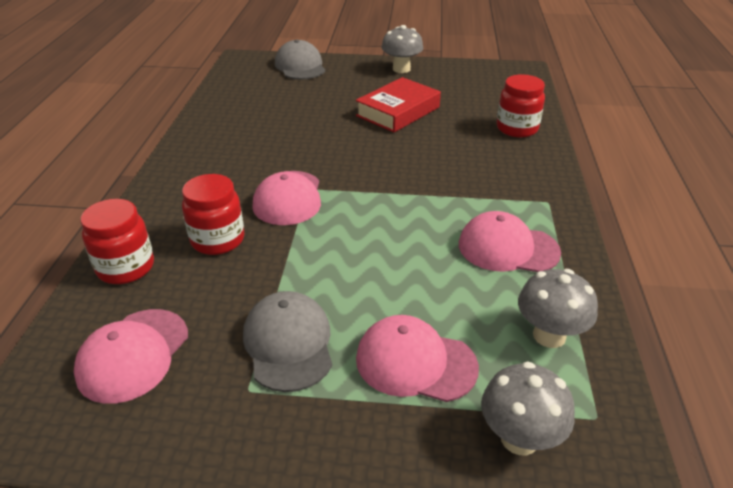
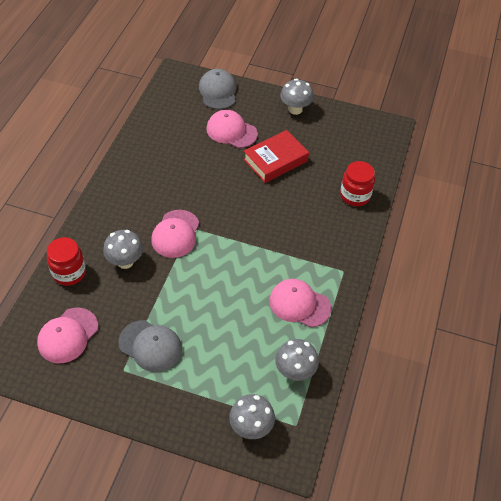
camera: 10 degrees right, 15 degrees up
red jar [182,174,244,255] -> grey mushroom [103,230,143,269]
grey cap [243,291,332,392] -> grey cap turned 120 degrees clockwise [118,320,182,372]
pink cap [356,315,479,402] -> pink cap moved to [206,110,258,148]

